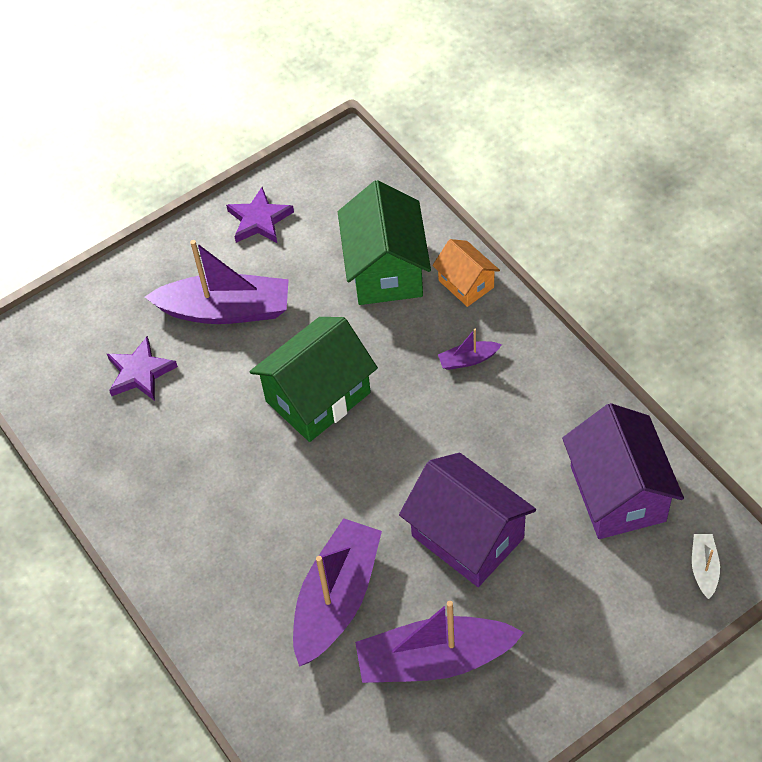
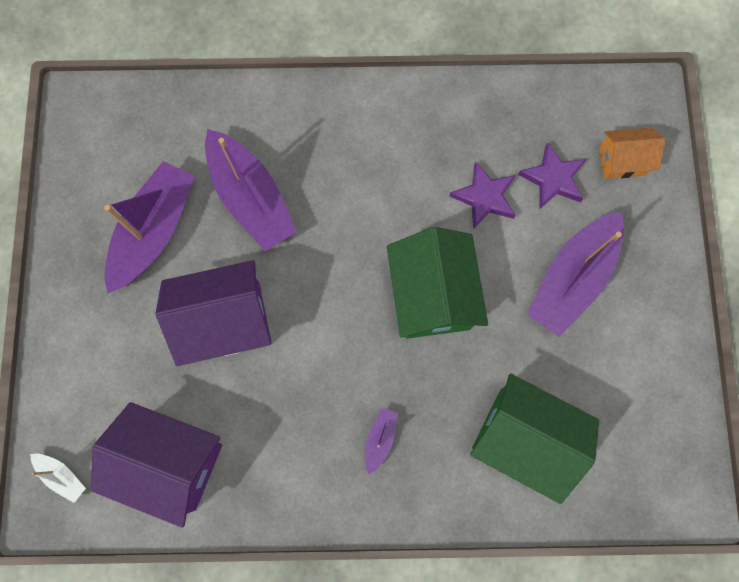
camera: 120 degrees right, 20 degrees up
purple star [226,187,294,243] -> purple star moved to [449,162,516,229]
orange house [432,239,500,307] -> orange house moved to [599,128,665,179]

